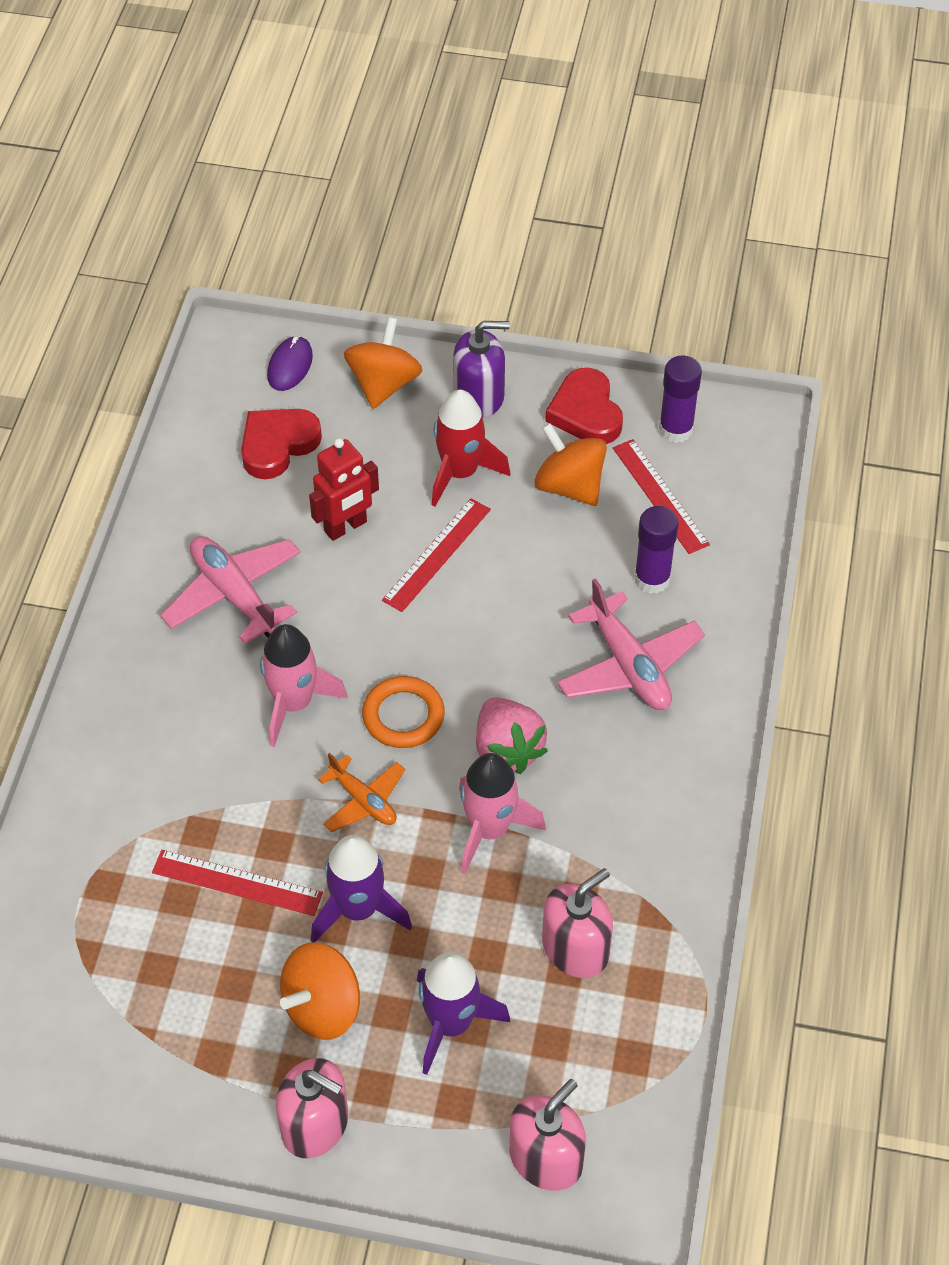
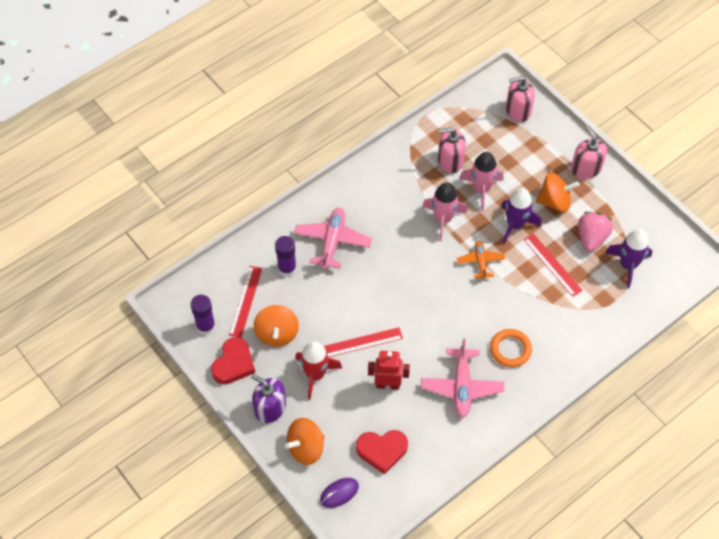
camera: 140 degrees left, 5 degrees up
pink rocket [260,624,348,747] -> pink rocket moved to [459,152,503,211]
orange ring [362,676,445,748] -> orange ring moved to [490,329,532,367]
purple rocket [417,952,510,1075] -> purple rocket moved to [605,229,652,288]
pink strawberry [476,697,548,774] -> pink strawberry moved to [578,212,613,252]

